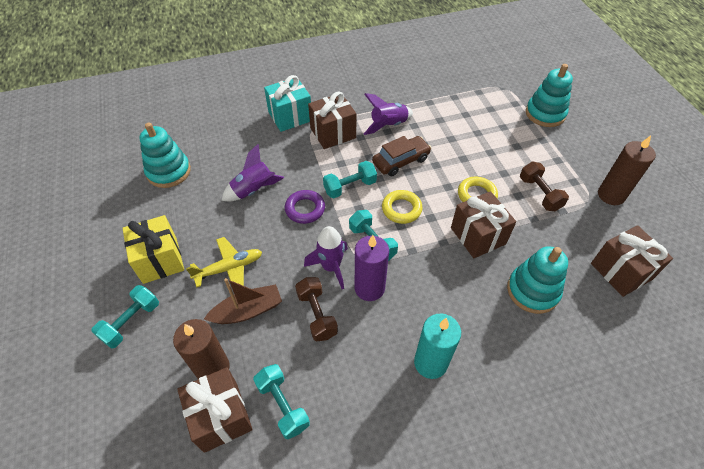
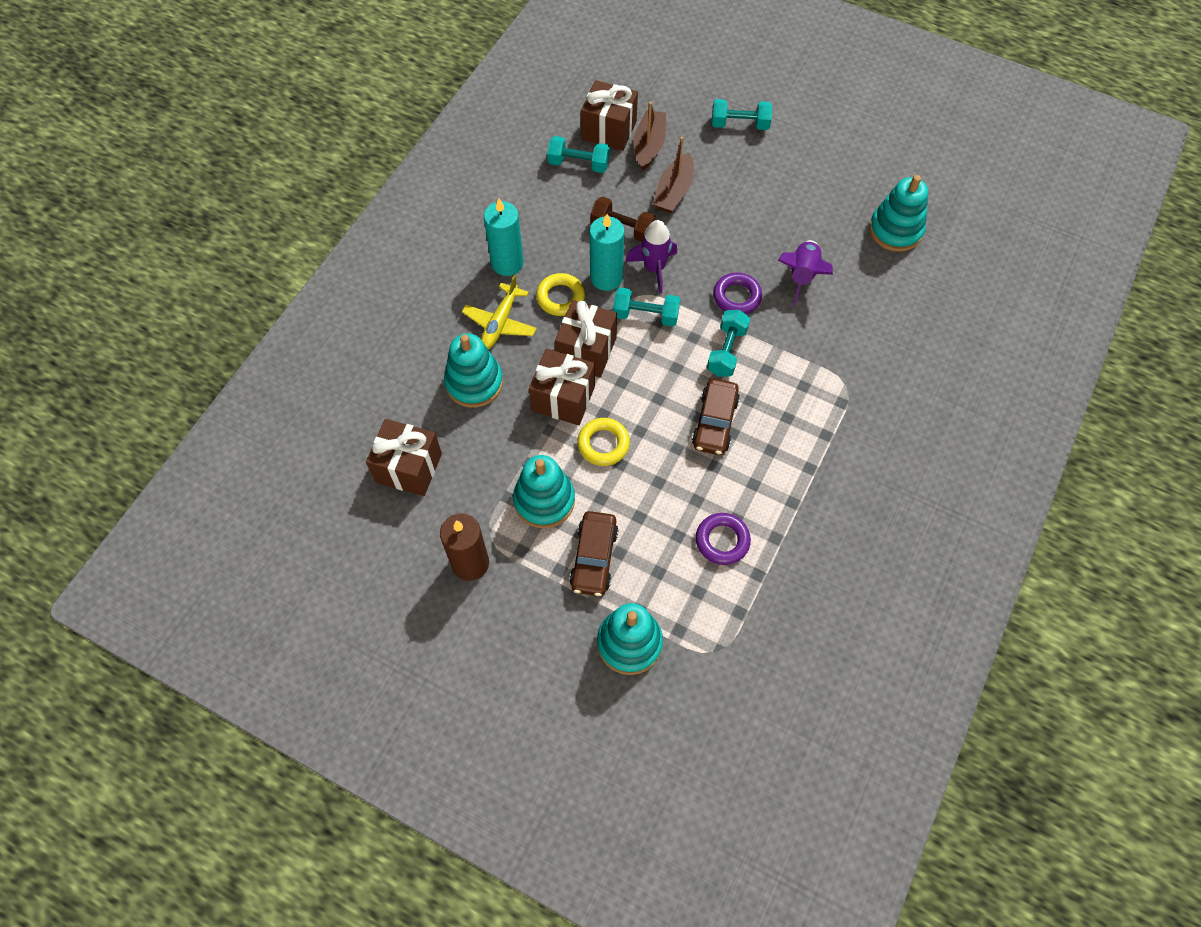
camera: 135 degrees right, 10 degrees up
turquoise dumbbell [91,285,159,349] -> turquoise dumbbell turned 75 degrees counterclockwise [712,99,772,130]
yellow gift [122,215,184,284] -> none
brown candle [173,319,230,379] -> brown boat [634,102,666,171]
yellow plane [186,237,262,287] -> yellow plane moved to [462,275,537,350]
turquoise gift [264,75,311,132] -> none
brown gift [308,92,356,149] -> brown gift moved to [555,300,617,377]
purple candle [355,235,389,301] -> turquoise candle [590,214,624,291]
purple rocket [364,93,413,135] -> none
yellow ring [382,190,423,224] -> yellow ring moved to [536,273,585,316]
brown dumbbell [520,161,569,211] -> turquoise stacking toy [513,455,575,528]
none -> brown car [570,511,618,596]
none -> purple ring [696,513,751,565]

